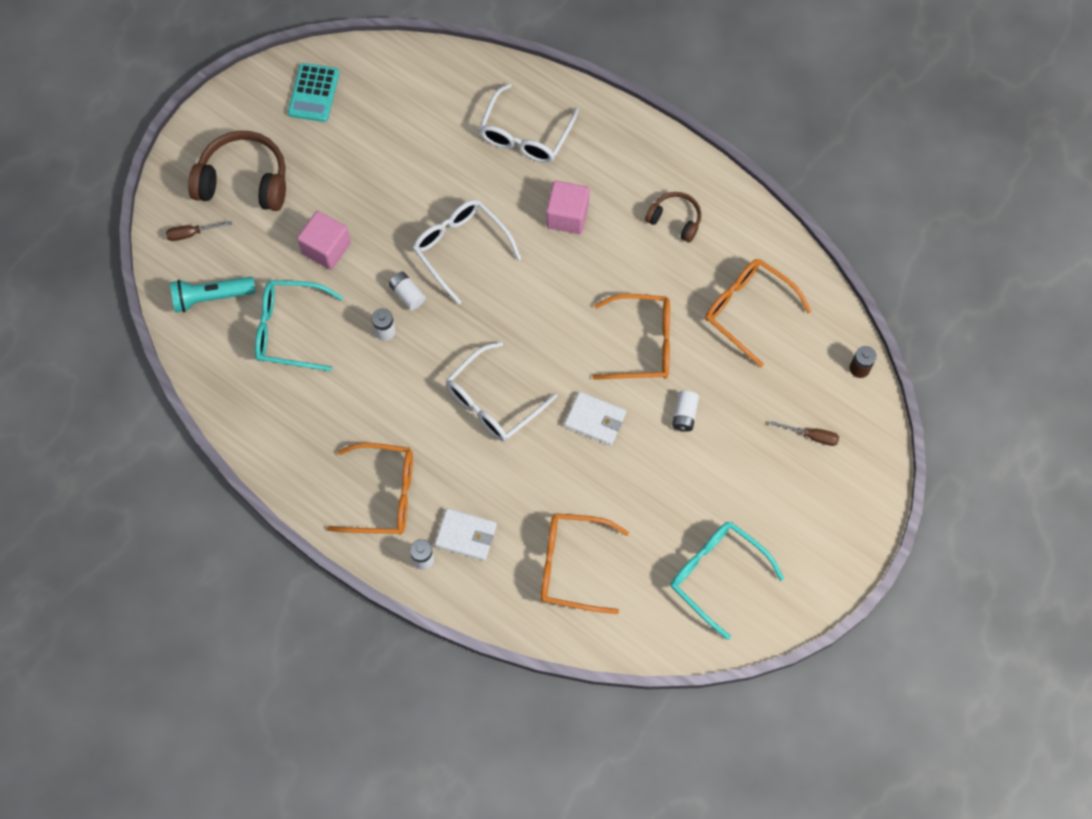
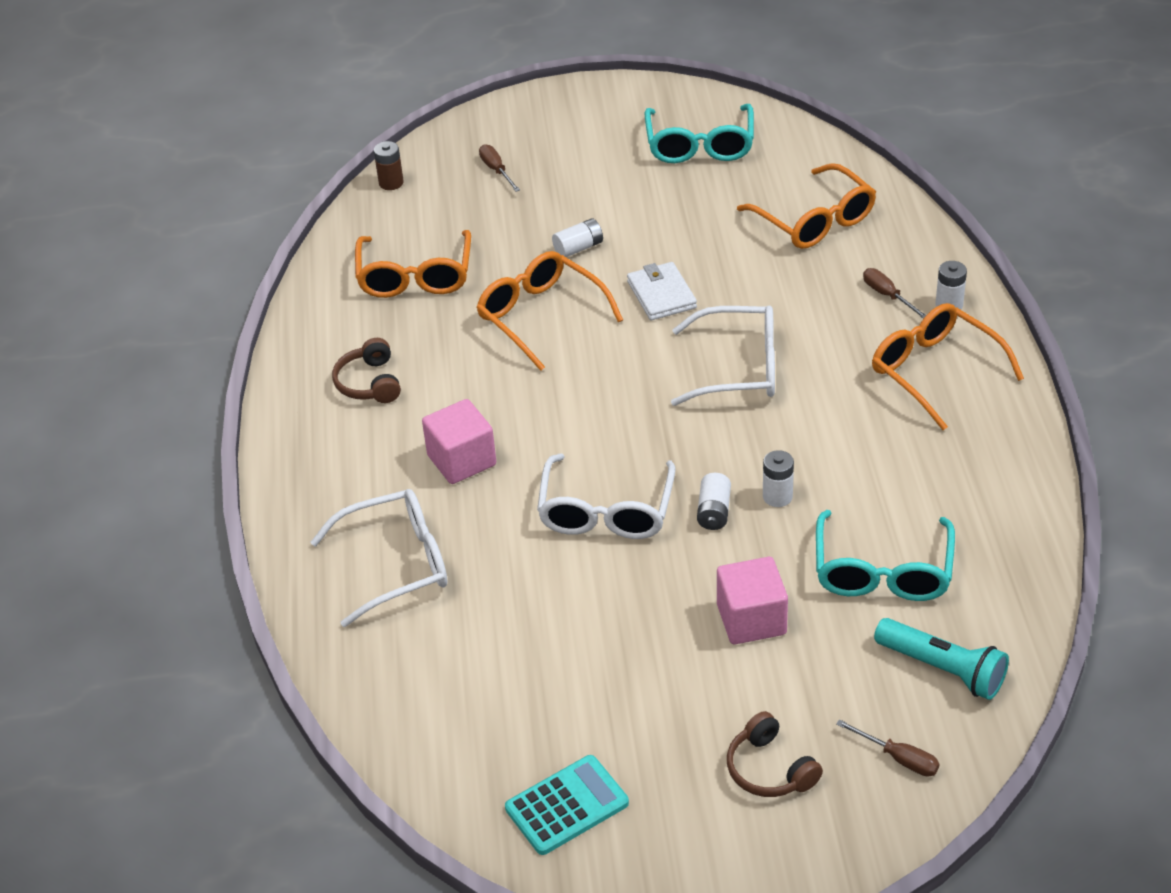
camera: 130 degrees left, 25 degrees down
brown headphones [188,131,286,211] -> brown headphones [727,711,823,797], size x0.56
turquoise glasses [255,280,343,371] -> turquoise glasses turned 45 degrees clockwise [816,510,955,601]
white wallet [435,508,497,561] -> brown screwdriver [863,268,926,319]

